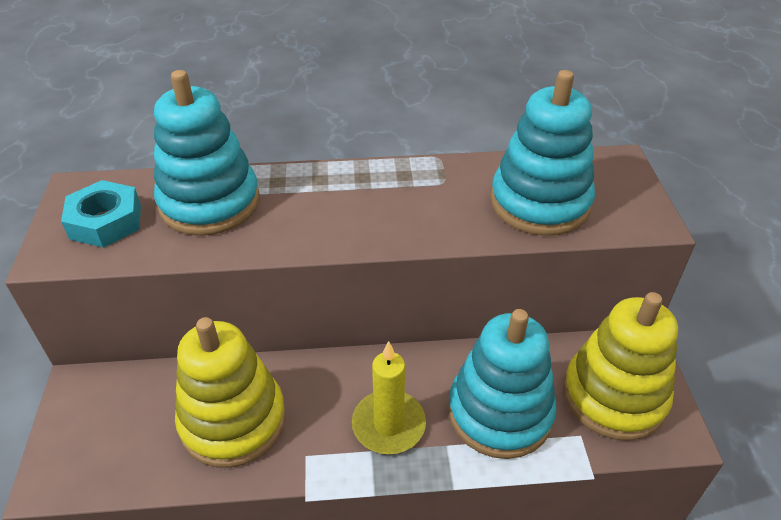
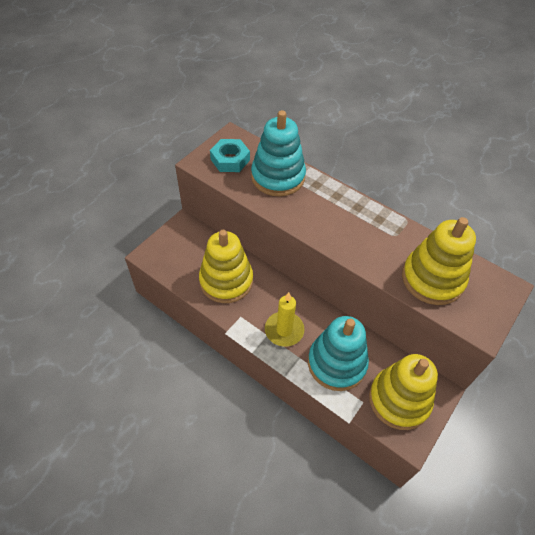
camera: 40 degrees right, 10 degrees up
turquoise stacking toy [490,70,595,236] -> yellow stacking toy [402,217,476,305]

